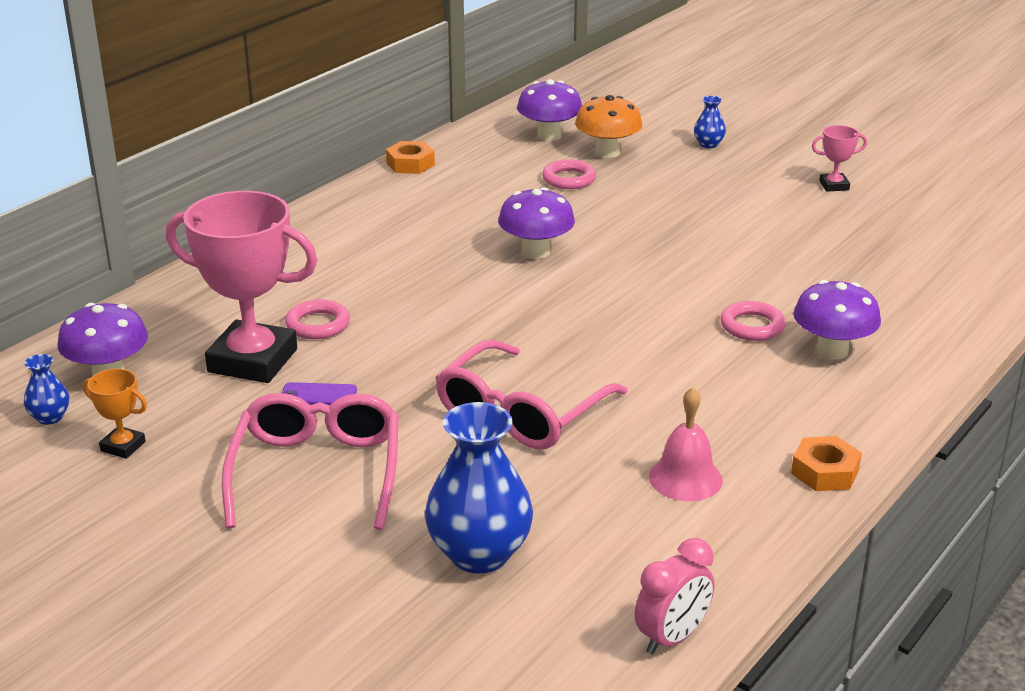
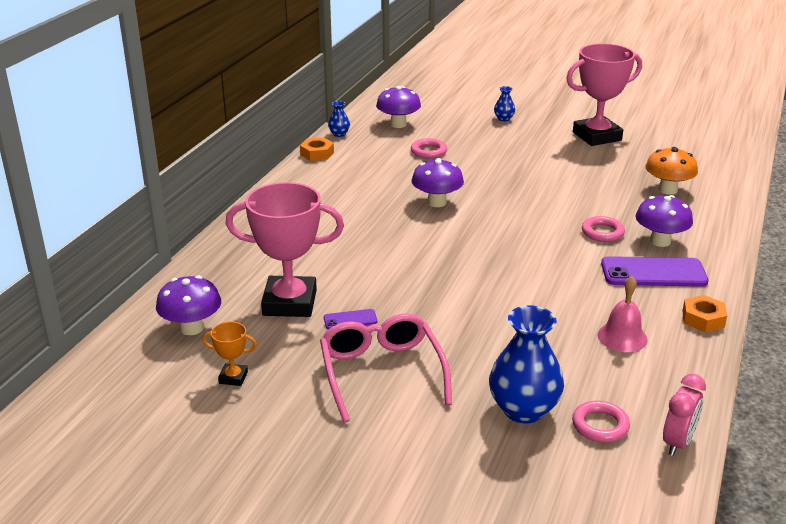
camera: 15 degrees left, 0 degrees up
blue vase [24,354,69,425] -> blue vase moved to [328,101,350,137]
pink ring [285,299,350,339] -> pink ring moved to [572,400,630,443]
pink glasses [436,339,628,449] -> none
orange mushroom [575,95,643,158] -> orange mushroom moved to [645,147,698,195]
pink trophy [812,125,867,192] -> pink trophy [566,44,642,146], size x2.30
none -> purple phone [601,256,709,287]

